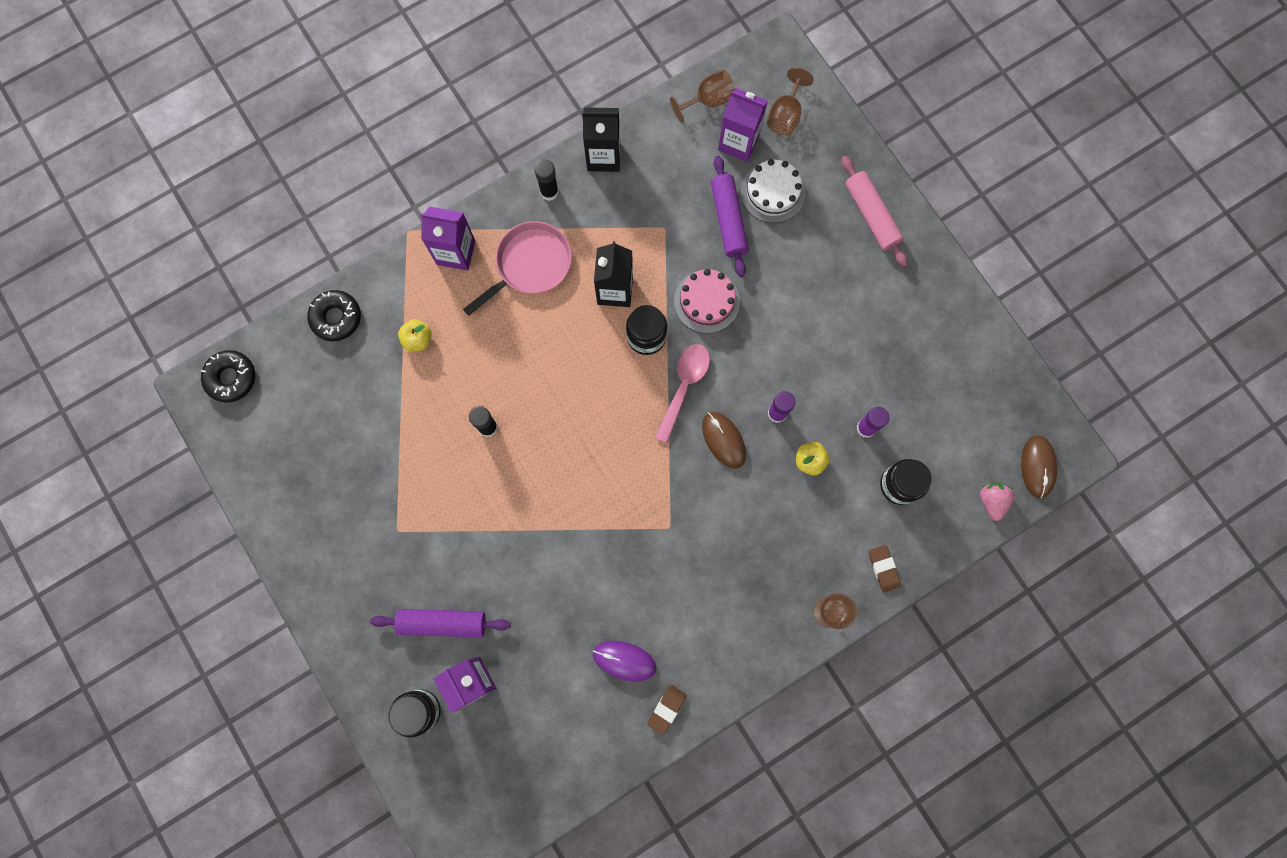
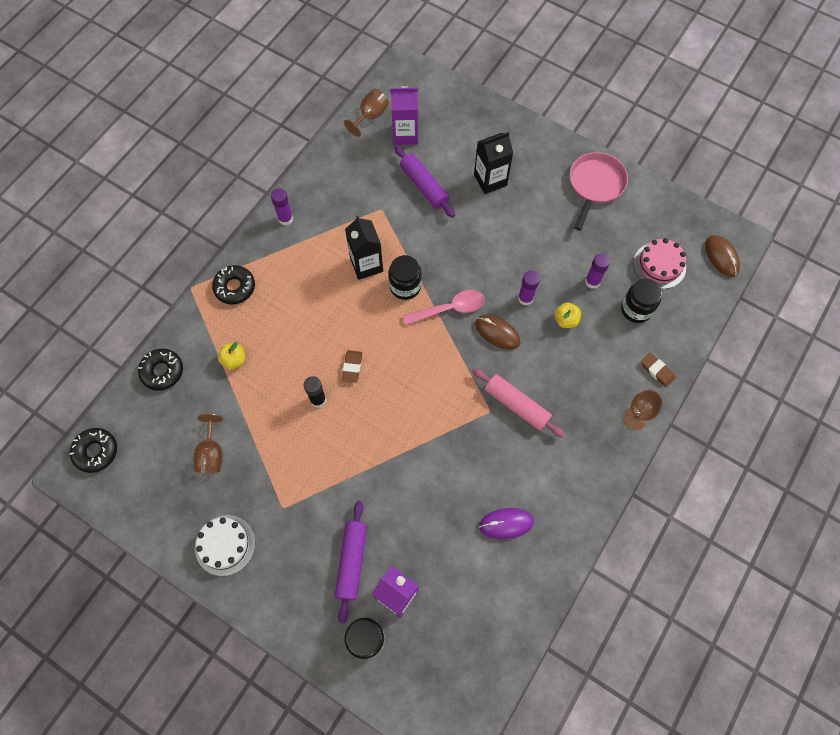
camera: 25 degrees left, 10 degrees down
purple rolling pin [370,609,510,637] -> purple rolling pin turned 60 degrees counterclockwise [335,501,367,624]
purple carton [421,206,475,271] -> black donut [212,265,255,304]
pink pan [463,221,572,316] -> pink pan moved to [569,152,628,231]
black glue stick [534,159,559,201] -> purple glue stick [271,188,293,225]
black carton [582,107,620,172] -> black carton moved to [474,132,513,194]
brown eraser [647,685,687,735] -> brown eraser moved to [342,350,362,383]
pink spoon [655,344,710,443] -> pink spoon turned 75 degrees clockwise [403,290,485,325]
pink cake [674,269,740,333] -> pink cake moved to [633,238,686,289]
white cake [741,159,805,223] -> white cake moved to [195,515,255,576]
brown goblet [767,67,814,135] -> brown goblet moved to [193,414,223,474]
pink rolling pin [841,156,908,267] -> pink rolling pin moved to [472,368,565,438]
pink strawberry [980,482,1015,521] -> none

